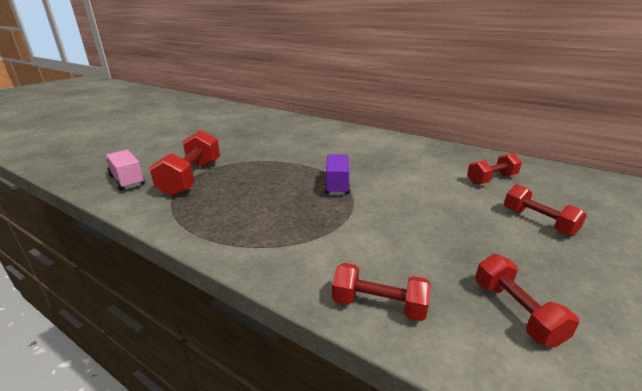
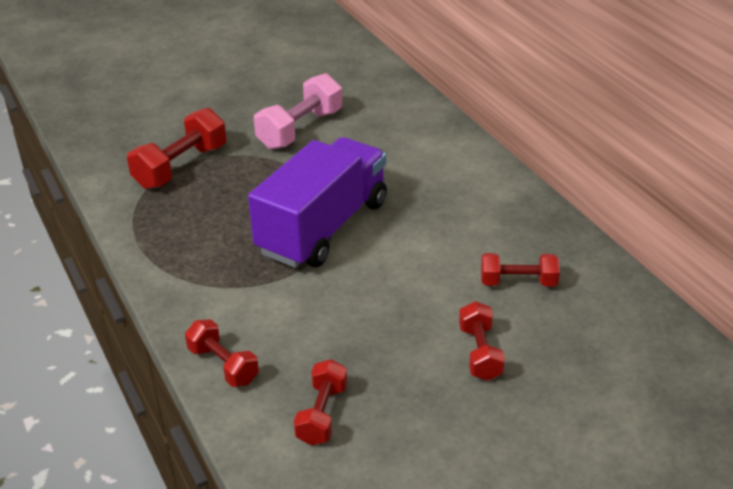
camera: 30 degrees right, 10 degrees up
pink truck [105,150,145,190] -> none
purple truck [324,154,350,195] -> purple truck [248,137,387,268], size x2.19
none -> pink dumbbell [254,73,342,150]

